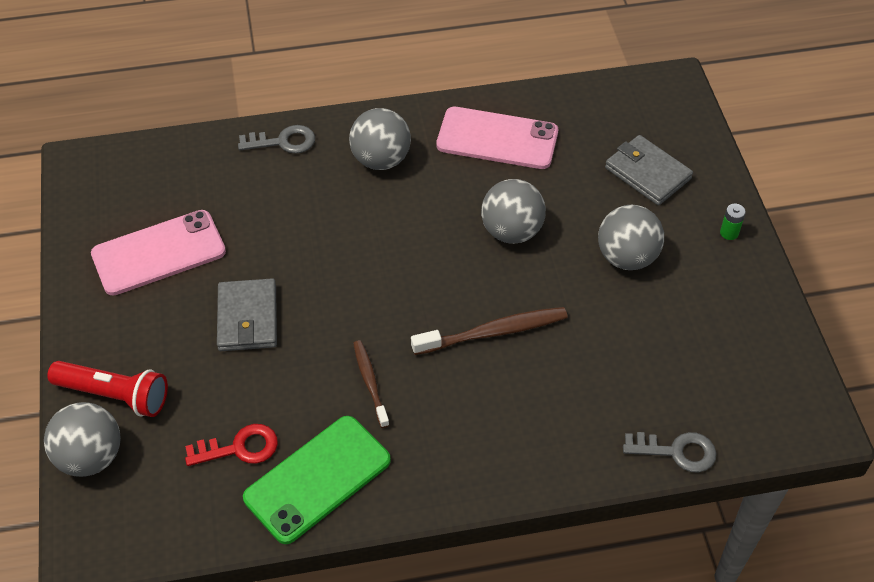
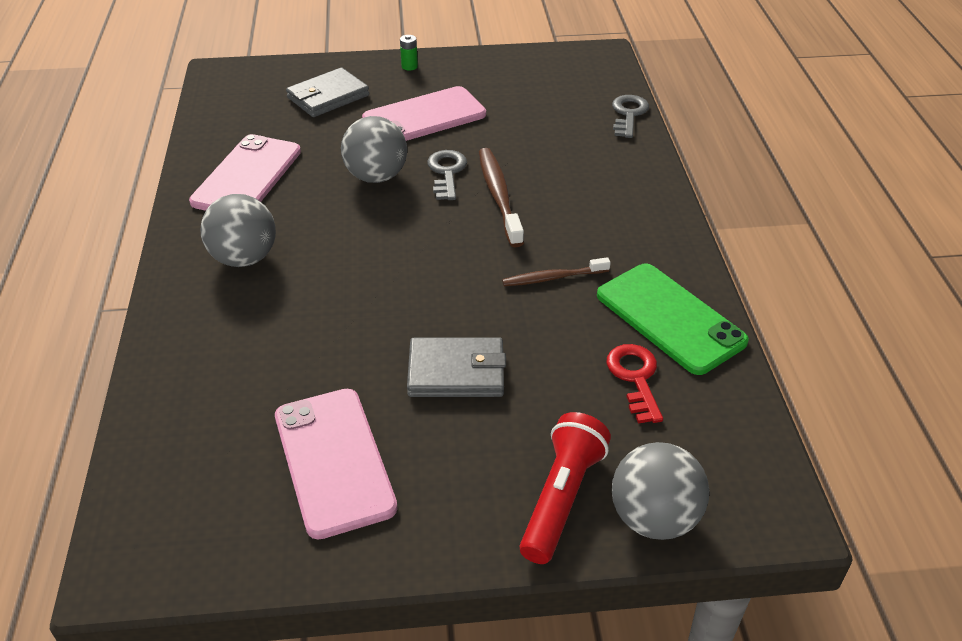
camera: 85 degrees left, 10 degrees down
grey key [238,125,315,154] -> grey key moved to [427,150,467,200]
grey ball [598,205,664,270] -> pink phone [362,86,486,141]

